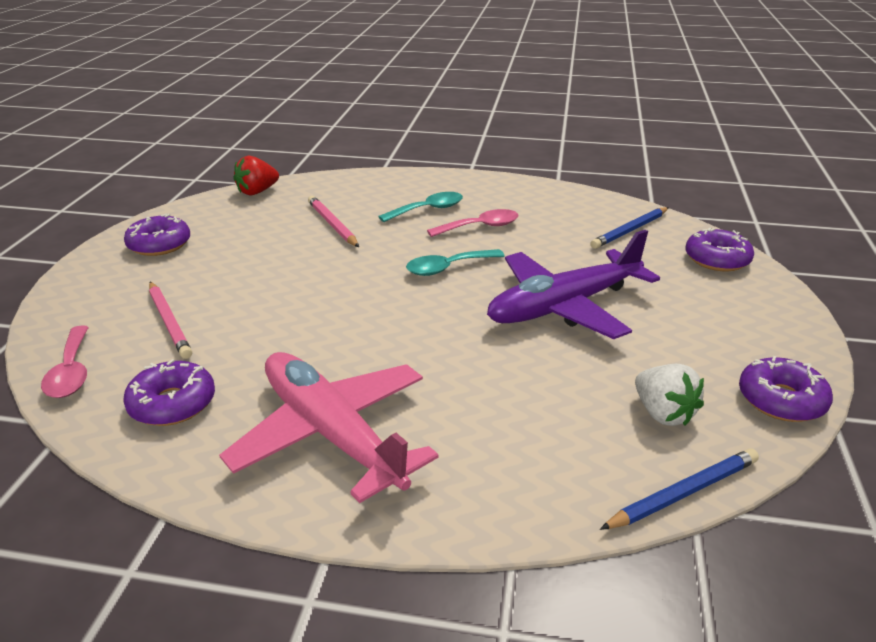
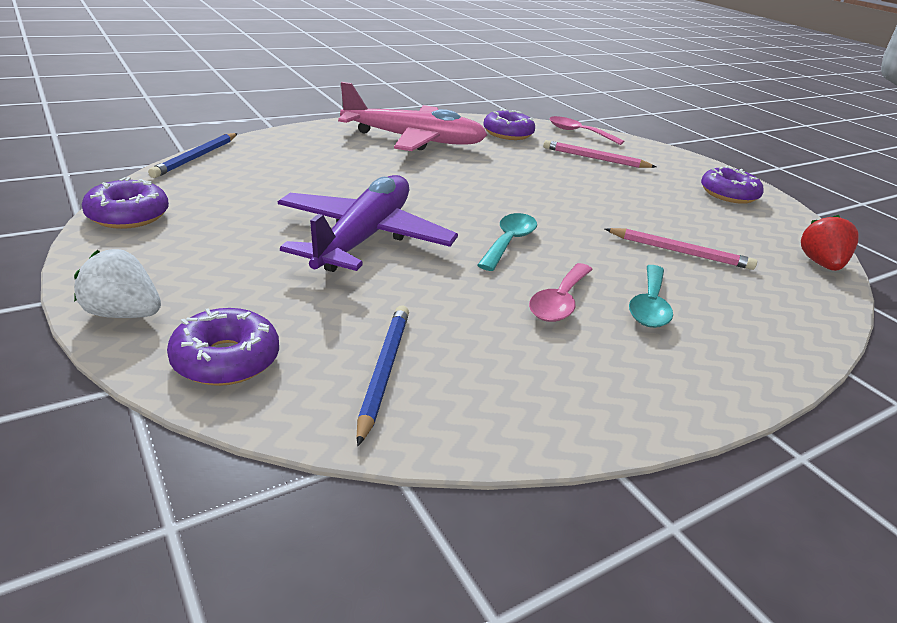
camera: 135 degrees right, 0 degrees up
white strawberry [635,364,704,426] -> white strawberry moved to [74,249,161,318]

